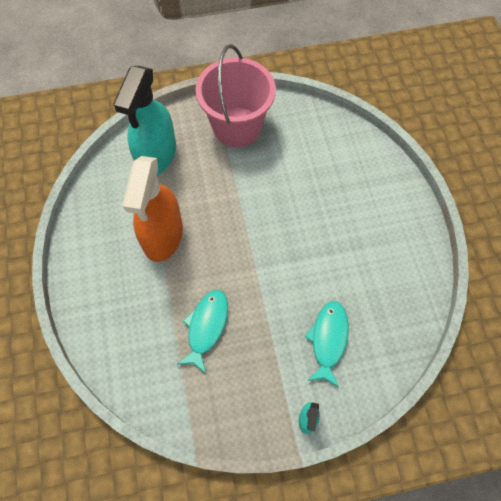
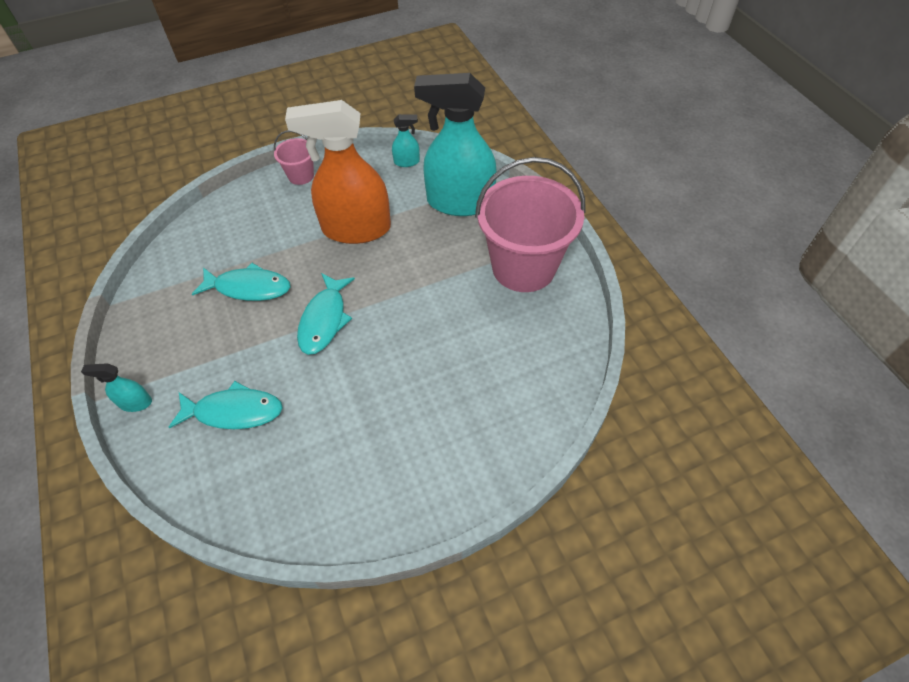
camera: 80 degrees right, 10 degrees down
none -> pink bucket [274,130,314,185]
none -> turquoise fish [297,273,355,355]
none -> turquoise spray bottle [392,114,420,167]

